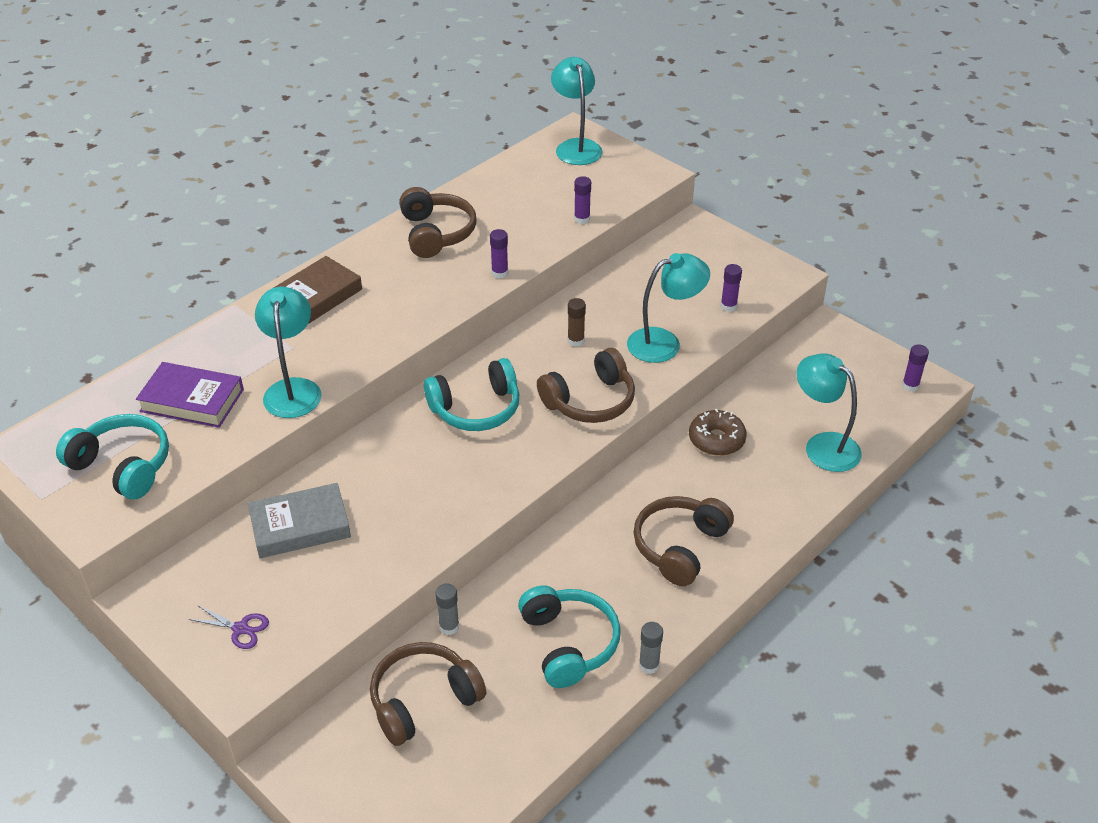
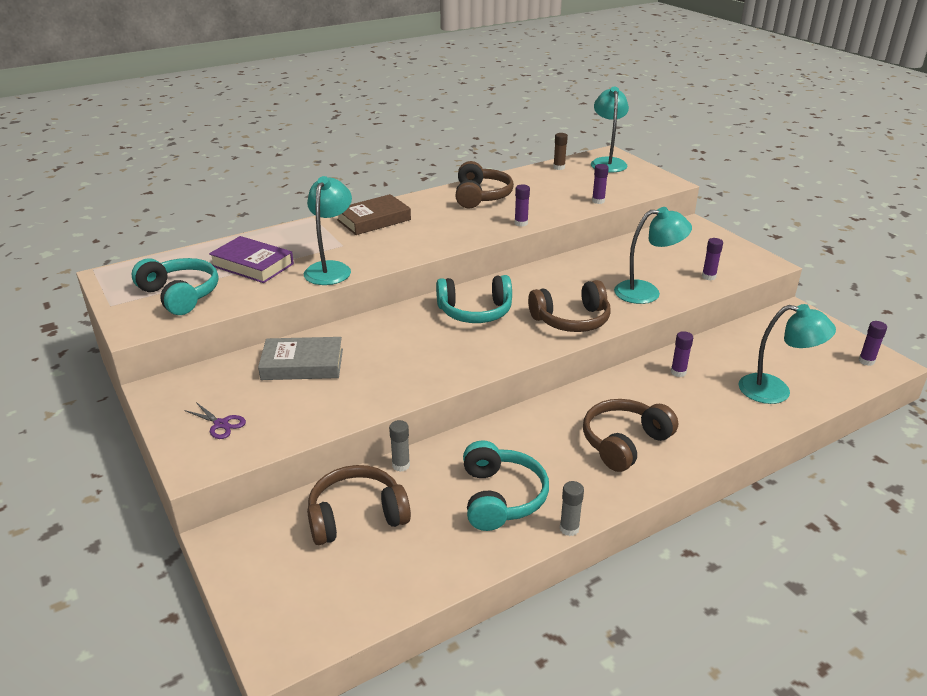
camera: 15 degrees right, 10 degrees down
brown glue stick [568,298,586,347] -> brown glue stick moved to [553,133,568,170]
brown donut [689,408,747,456] -> purple glue stick [671,331,693,377]
turquoise lamp [797,353,862,472] -> turquoise lamp turned 135 degrees clockwise [738,304,836,404]

